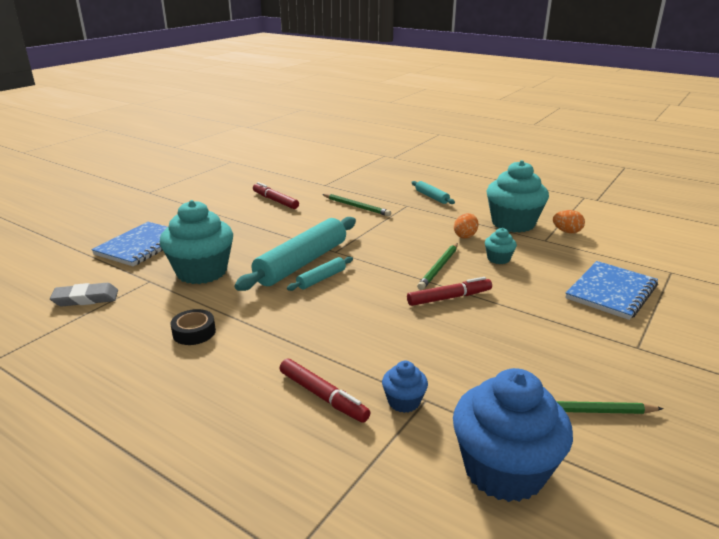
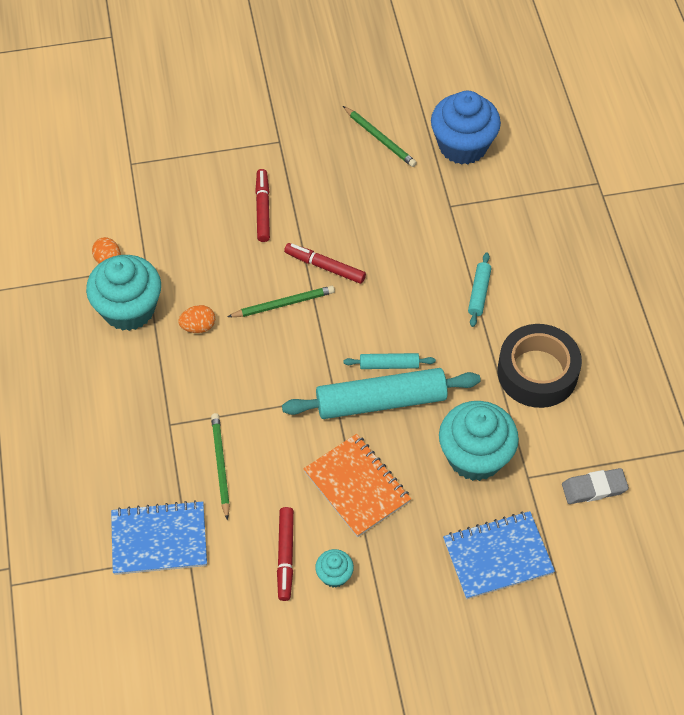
camera: 135 degrees left, 30 degrees up
grey eraser [50,283,118,306] -> grey eraser turned 45 degrees counterclockwise [562,468,629,504]
black tape [170,309,216,345] -> black tape [497,324,582,408], size x2.10
red marker [280,359,370,423] -> red marker moved to [255,169,270,242]
blue cupcake [382,361,428,413] -> none
turquoise rolling pin [411,181,455,204] -> turquoise rolling pin moved to [468,252,492,327]
turquoise cupcake [485,228,517,264] -> turquoise cupcake moved to [315,549,354,588]
blue notebook [565,261,658,320] -> blue notebook moved to [111,500,207,575]
none -> orange notebook [303,434,411,537]

